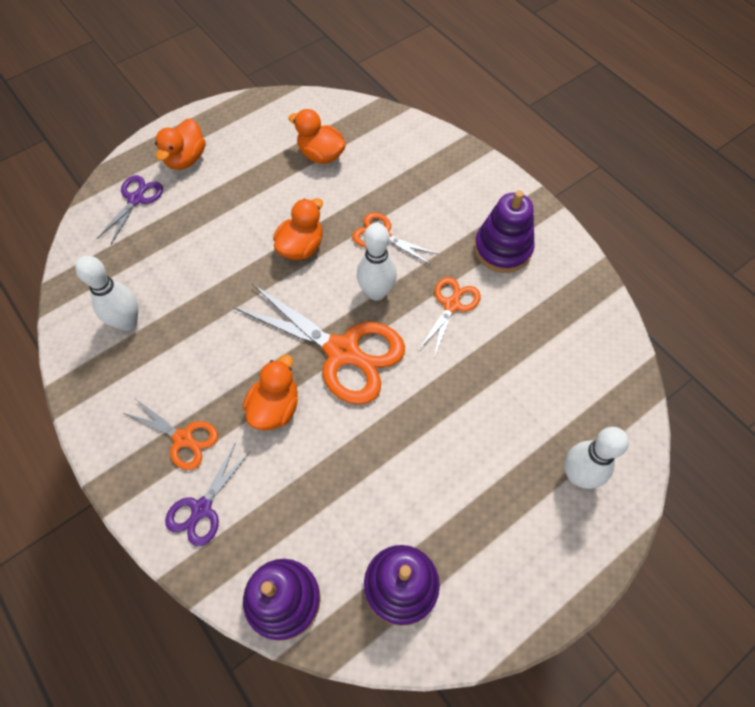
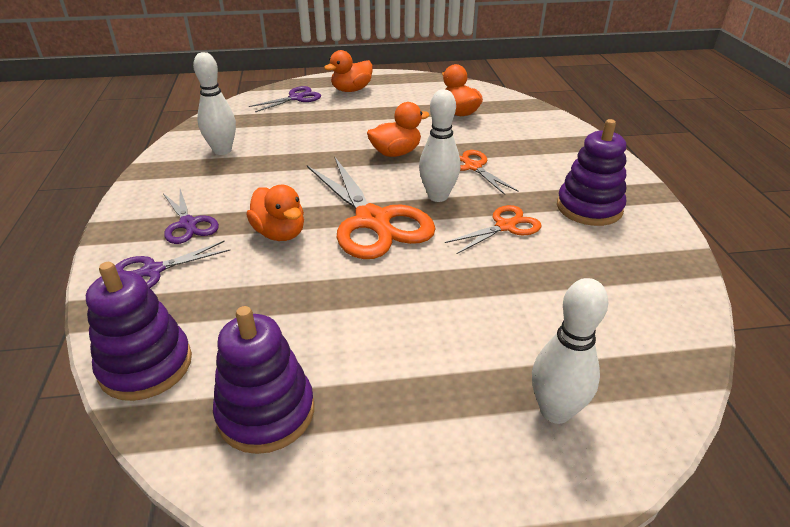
camera: 30 degrees right, 25 degrees down
orange scissors [124,399,218,470] -> purple scissors [163,189,219,244]
orange duck [243,355,298,430] -> orange duck turned 90 degrees clockwise [246,185,304,241]

